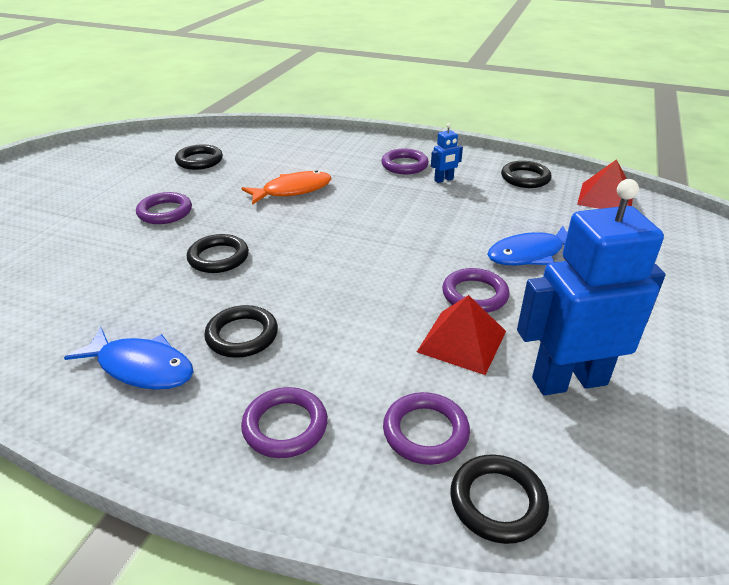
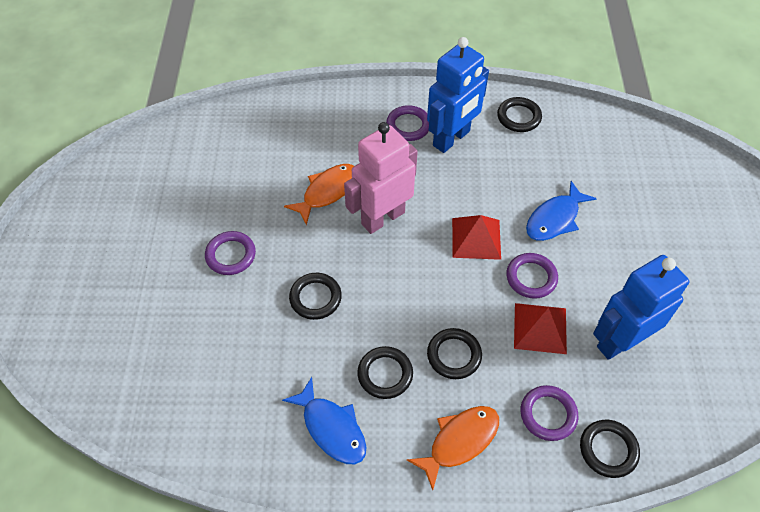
camera: 20 degrees left, 20 degrees up
blue fish [64,327,194,390] -> blue fish turned 45 degrees clockwise [282,377,366,464]
black ring [175,144,223,170] -> black ring moved to [427,328,482,379]
purple ring [241,387,328,458] -> orange fish [407,406,499,490]
blue robot [431,123,463,183] -> blue robot [427,37,489,153], size x2.37
red pyramid [577,159,633,209] -> red pyramid moved to [452,215,501,260]
none -> pink robot [344,122,418,234]

